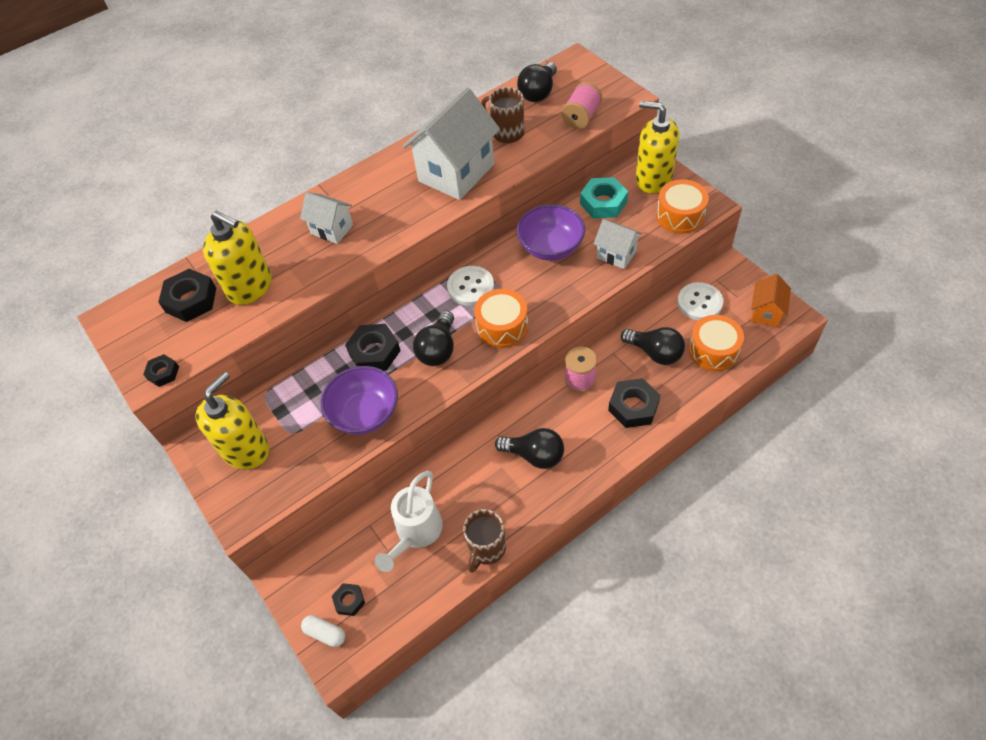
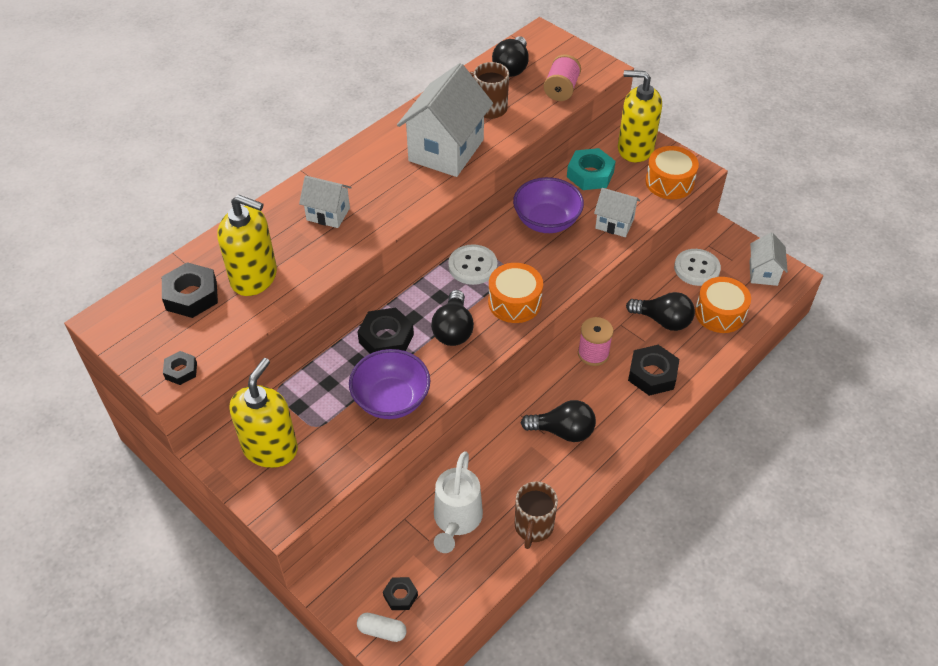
camera: 15 degrees left, 5 degrees down
orange house [751,274,791,327] -> white house [749,233,788,286]

